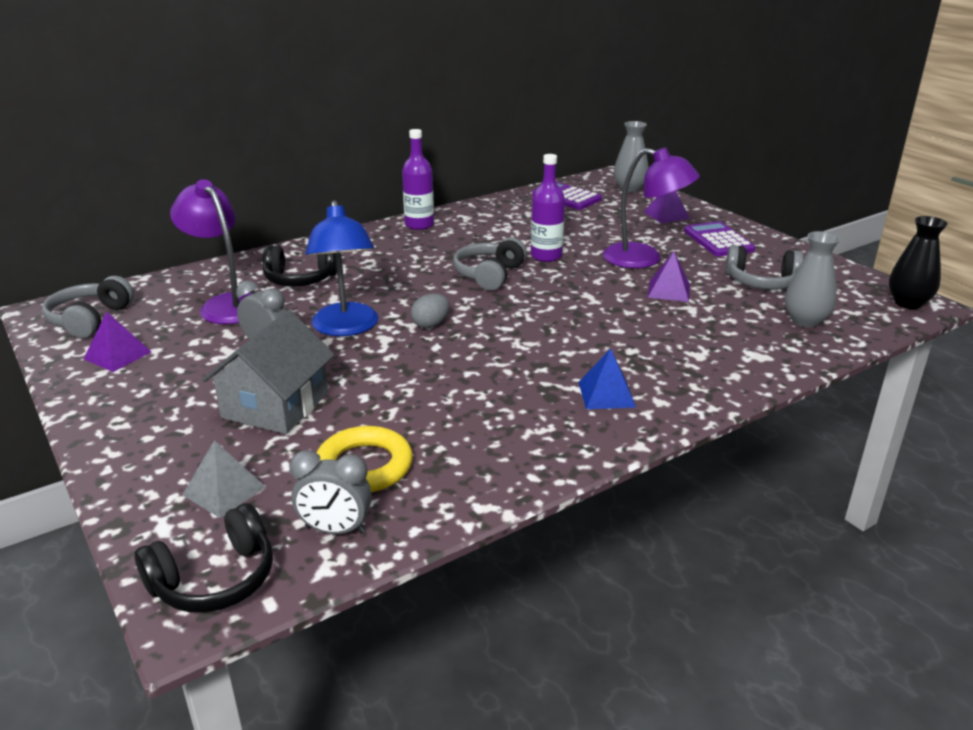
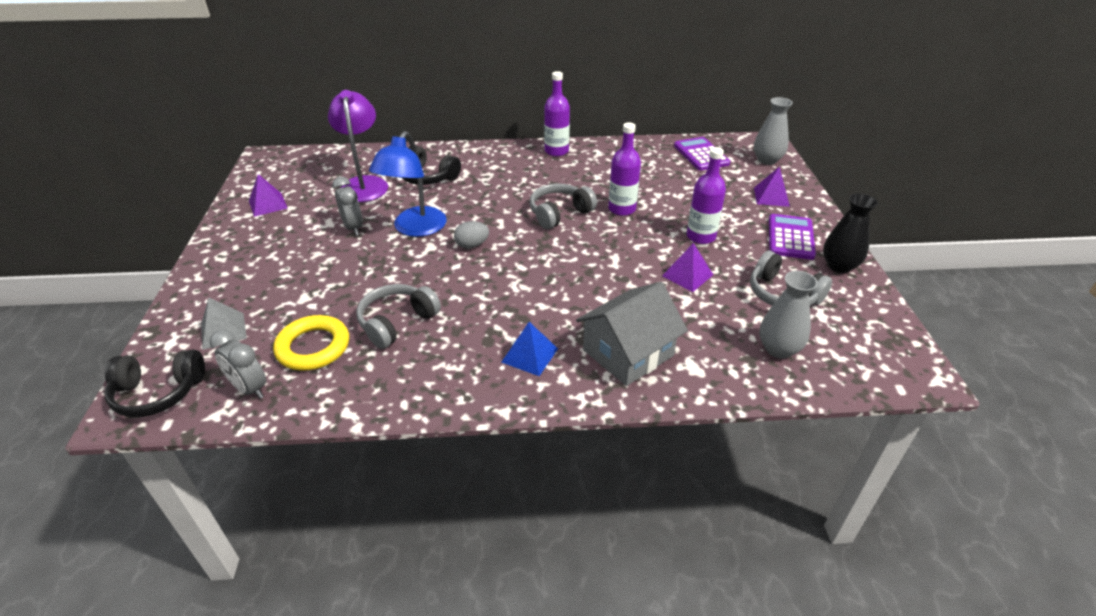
camera: 30 degrees right, 10 degrees up
grey headphones [42,276,134,338] -> grey headphones moved to [357,284,441,349]
grey house [202,310,335,434] -> grey house moved to [576,282,688,386]
purple lamp [603,148,700,268] -> purple bottle [687,147,726,244]
black vase [889,216,948,309] -> black vase moved to [823,193,878,273]

